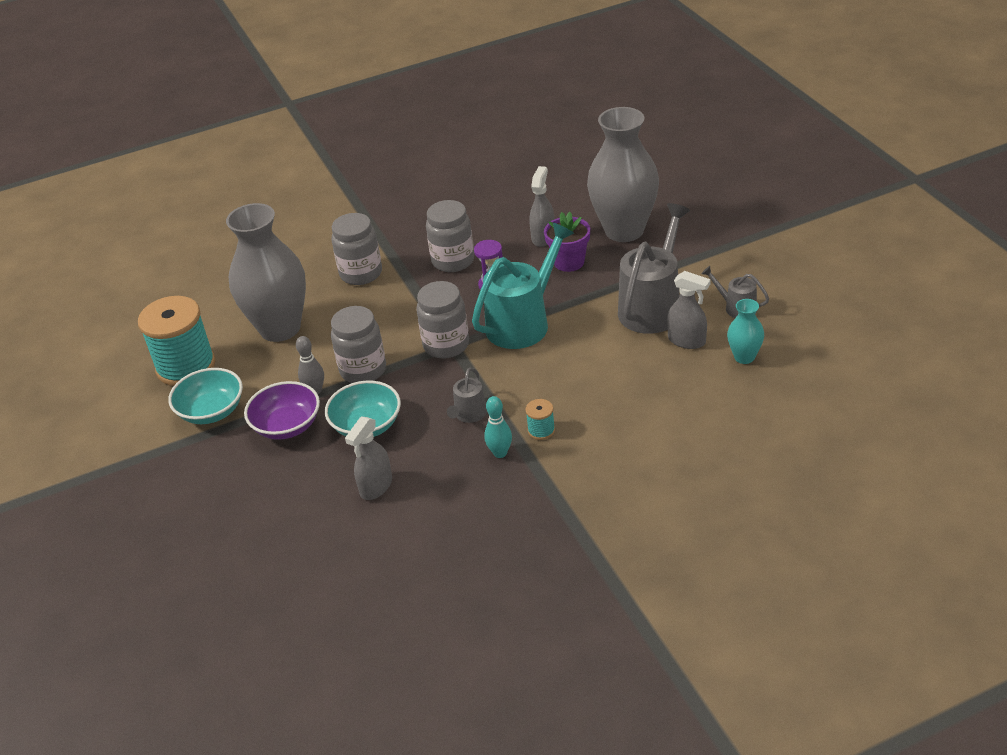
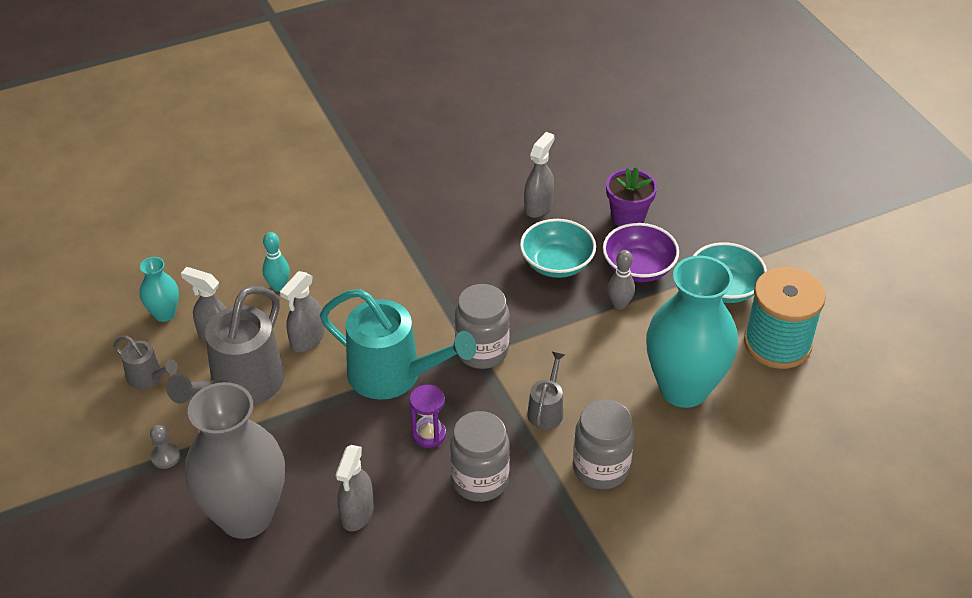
camera: 175 degrees right, 5 degrees up
grey vase [226,203,306,342] -> turquoise vase [646,256,738,408]
grey jar [331,306,386,383] -> none
grey watering can [447,367,487,423] -> grey watering can moved to [527,352,565,429]
turquoise watering can [472,223,574,349] -> turquoise watering can turned 105 degrees counterclockwise [320,289,476,400]
turquoise bowling pin [484,396,512,458] -> turquoise bowling pin moved to [262,232,290,292]
turquoise spool [525,399,555,440] -> none
purple flower pot [544,212,590,272] -> purple flower pot moved to [606,167,657,226]
none -> grey pawn [150,425,180,469]
none -> grey spray bottle [280,271,325,352]

